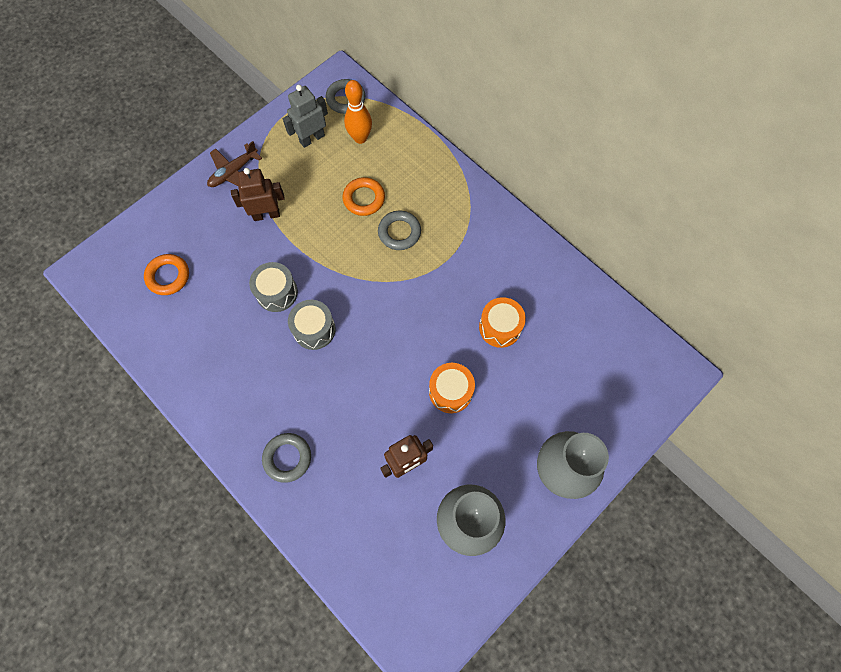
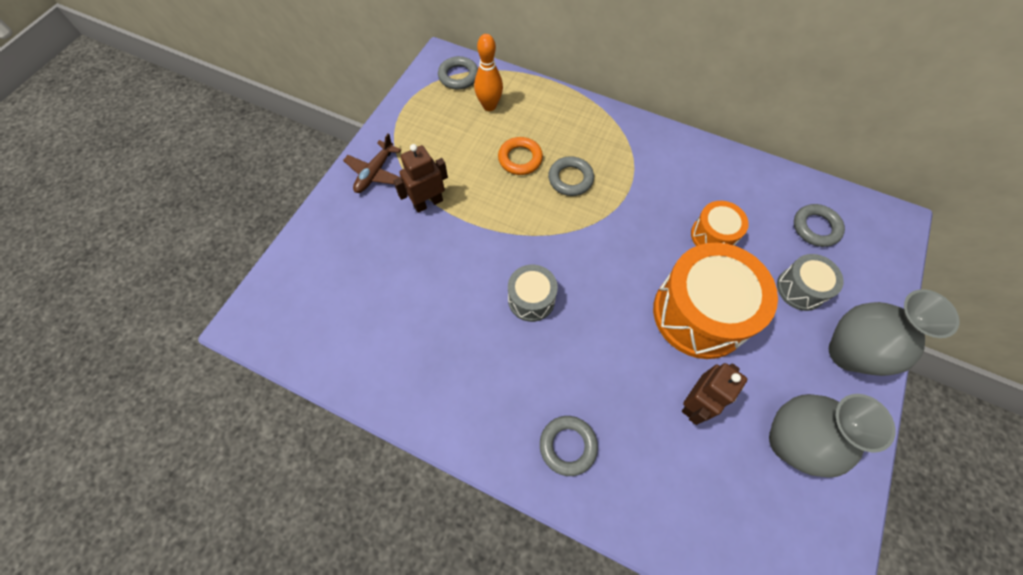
camera: 20 degrees left, 5 degrees down
orange ring [144,254,189,295] -> none
grey drum [249,262,298,312] -> grey drum moved to [777,254,844,311]
grey robot [283,85,328,148] -> none
orange drum [429,363,475,413] -> orange drum [653,243,778,359], size x1.96
none -> grey ring [794,204,845,247]

